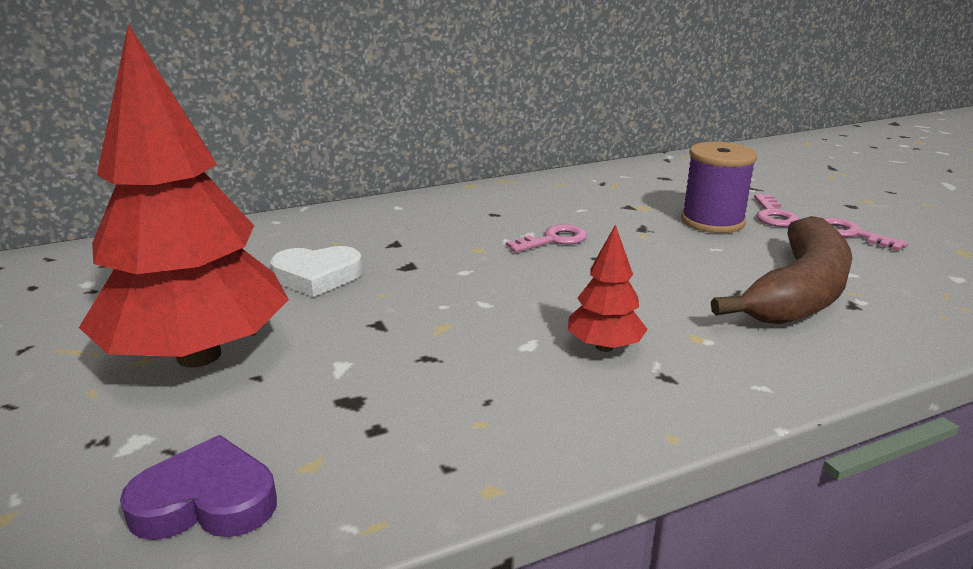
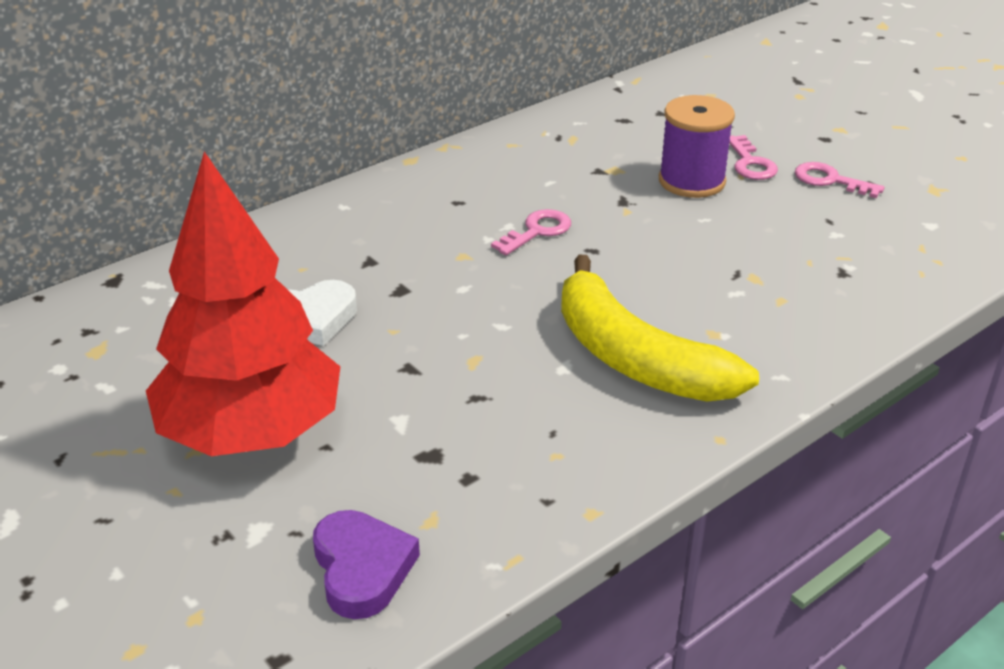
camera: 15 degrees left, 10 degrees up
purple heart [120,435,277,540] -> purple heart turned 90 degrees clockwise [313,510,420,619]
red tree [568,225,648,352] -> yellow banana [561,255,759,402]
brown banana [711,216,852,324] -> none

